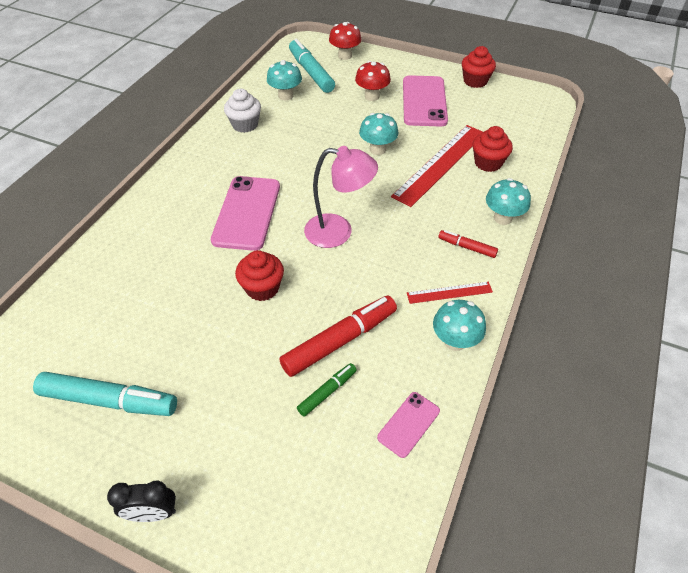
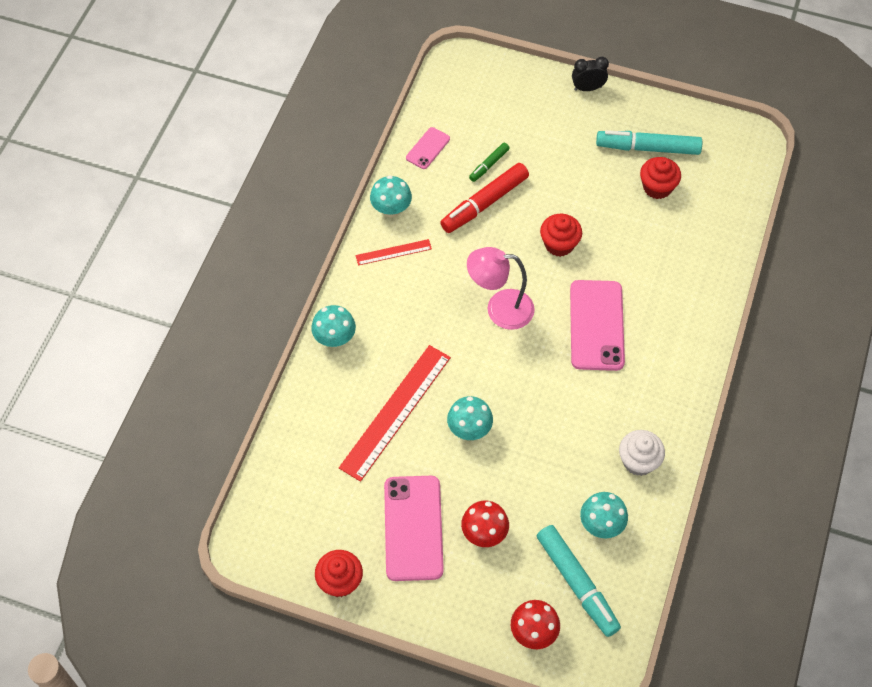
camera: 175 degrees right, 10 degrees up
red marker [438,230,498,258] -> none
red cupcake [473,126,513,172] -> red cupcake moved to [640,157,681,199]

